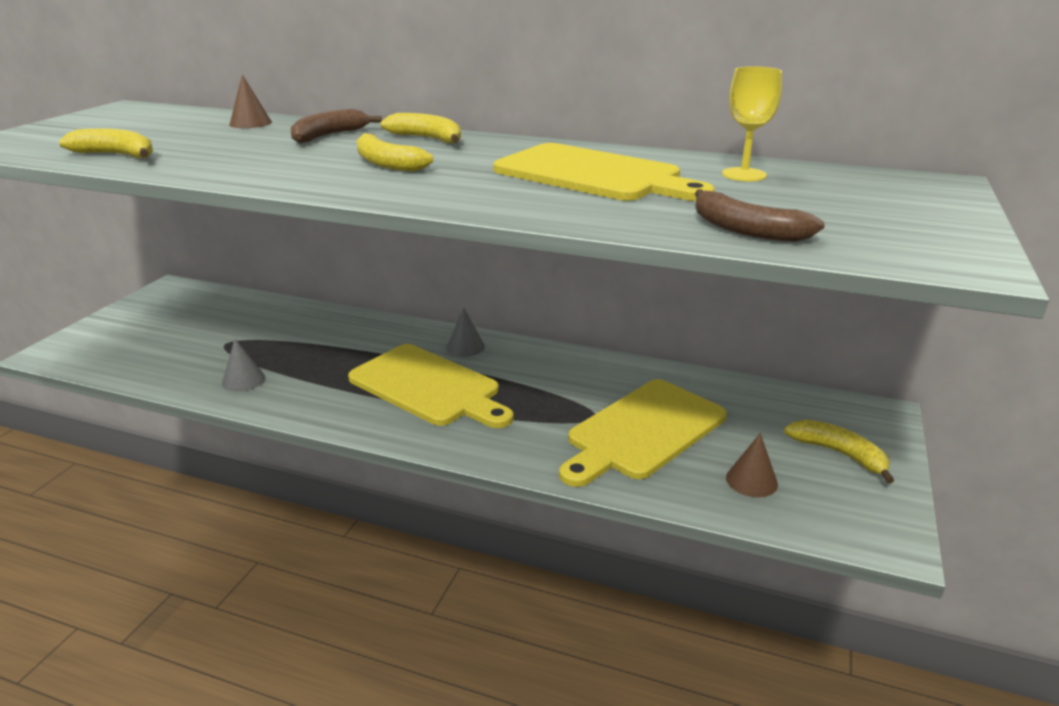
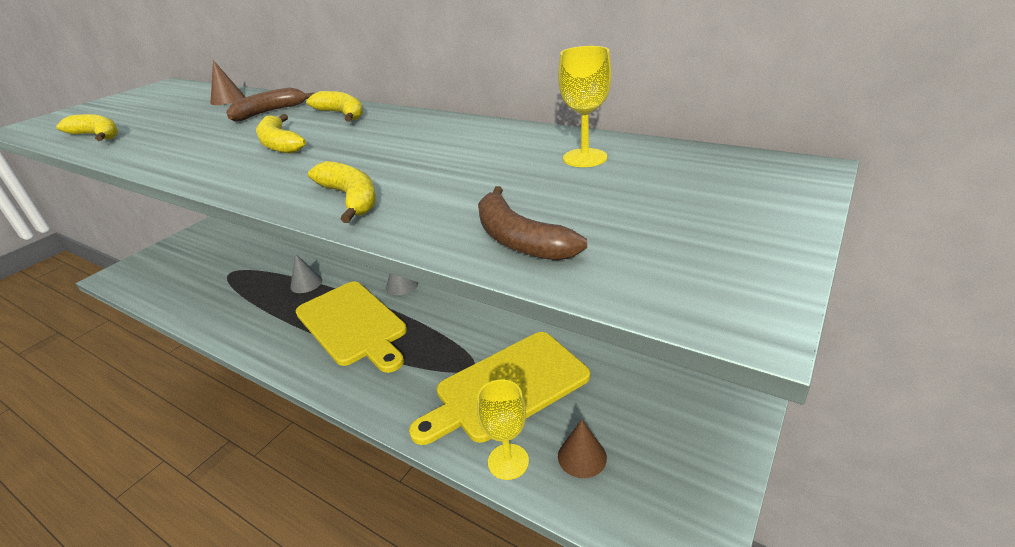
camera: 15 degrees right, 5 degrees up
grey cone [222,339,265,392] -> grey cone moved to [290,253,322,293]
yellow cutting board [493,143,715,201] -> none
yellow banana [784,420,894,484] -> yellow banana moved to [308,161,376,223]
none -> yellow goblet [477,379,529,480]

